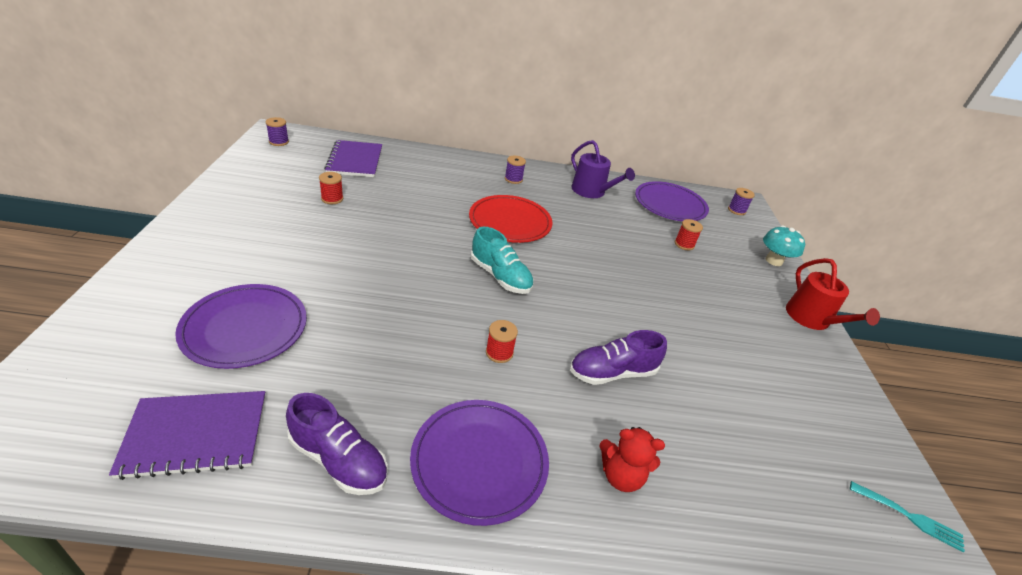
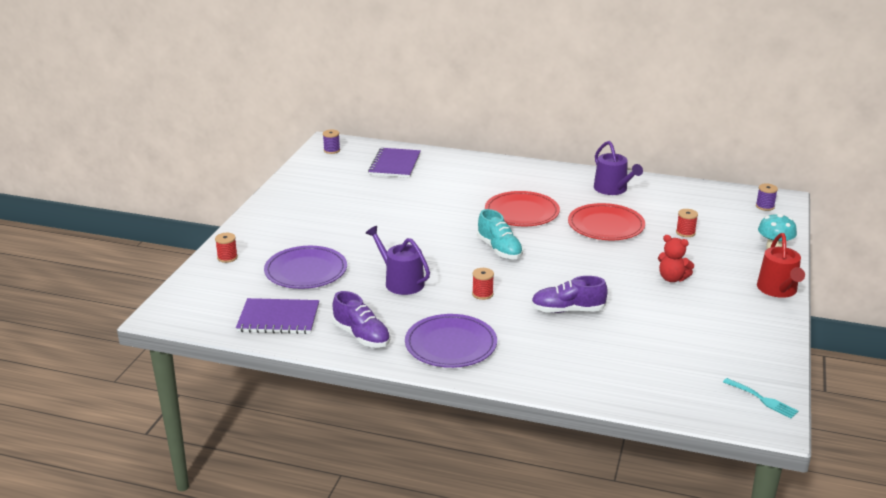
camera: 20 degrees right, 10 degrees down
red spool [319,172,343,204] -> red spool moved to [215,233,238,263]
purple spool [505,156,526,184] -> none
red teddy bear [599,427,665,492] -> red teddy bear moved to [658,235,694,282]
purple plate [635,181,709,221] -> none
none -> purple watering can [366,226,430,295]
none -> red plate [568,203,645,240]

